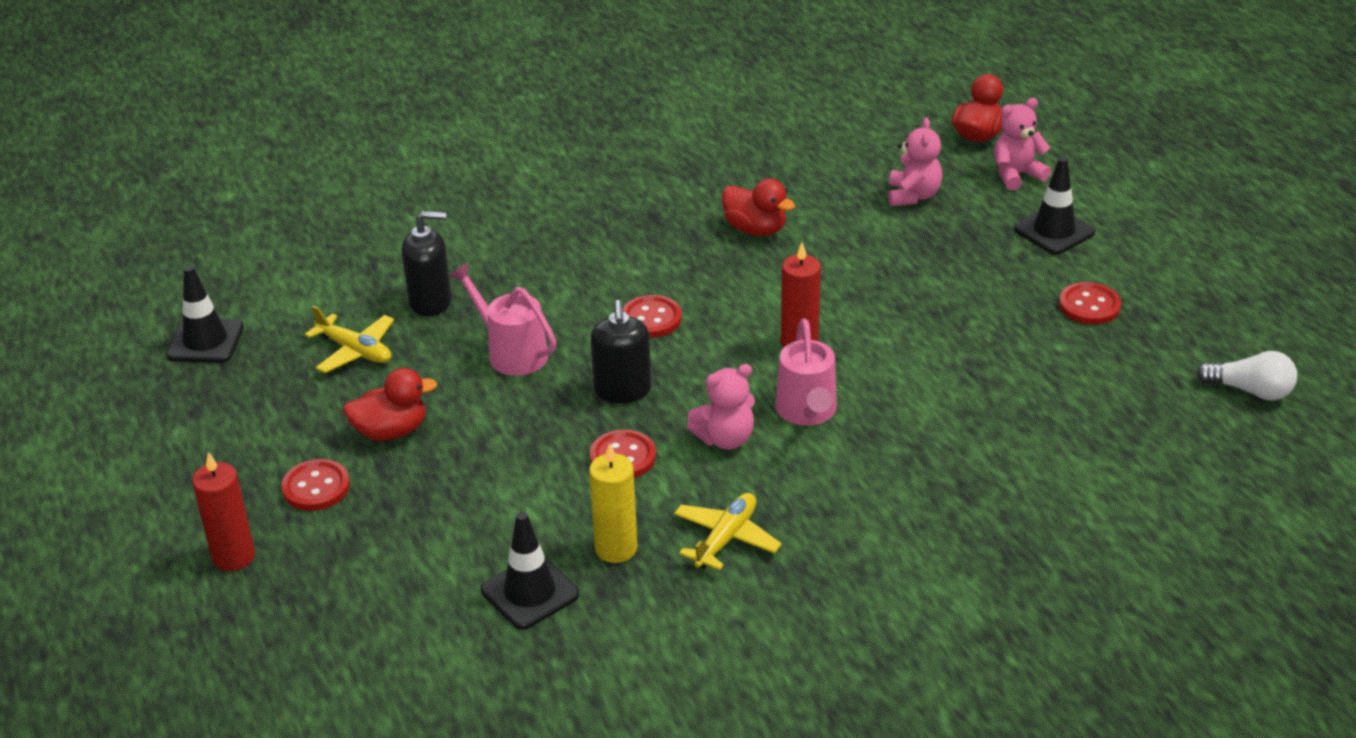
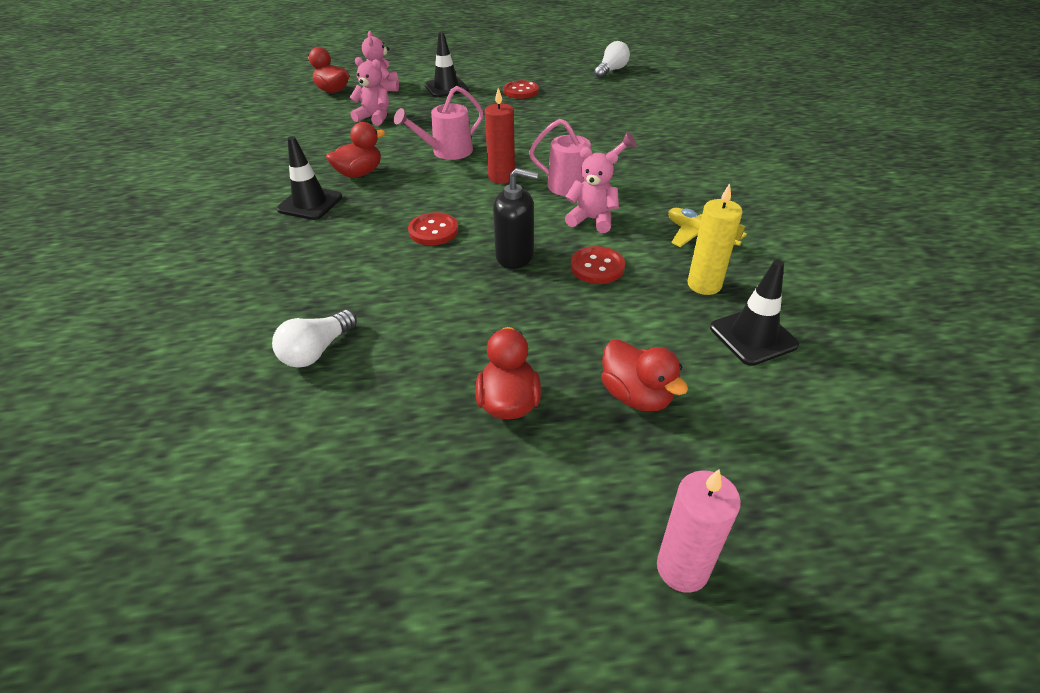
camera: 75 degrees left, 5 degrees up
black traffic cone [166,266,244,363] -> black traffic cone moved to [277,136,342,220]
red candle [192,452,255,571] -> pink candle [657,469,741,593]
red button [281,459,350,511] -> none
yellow plane [305,305,394,373] -> none
black soap dispenser [402,211,452,316] -> white light bulb [272,310,357,368]
pink watering can [449,263,556,376] -> pink watering can moved to [394,86,483,160]
pink teddy bear [687,364,755,449] -> pink teddy bear turned 60 degrees counterclockwise [565,147,619,233]
none -> red duck [601,339,688,411]

